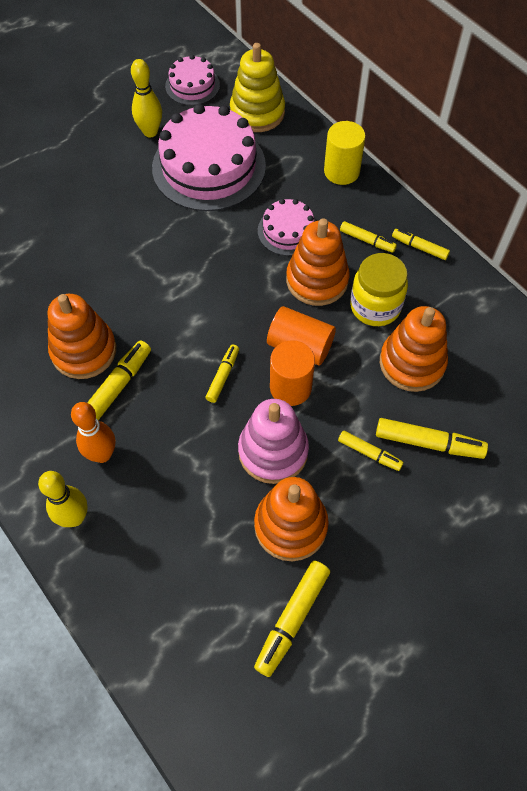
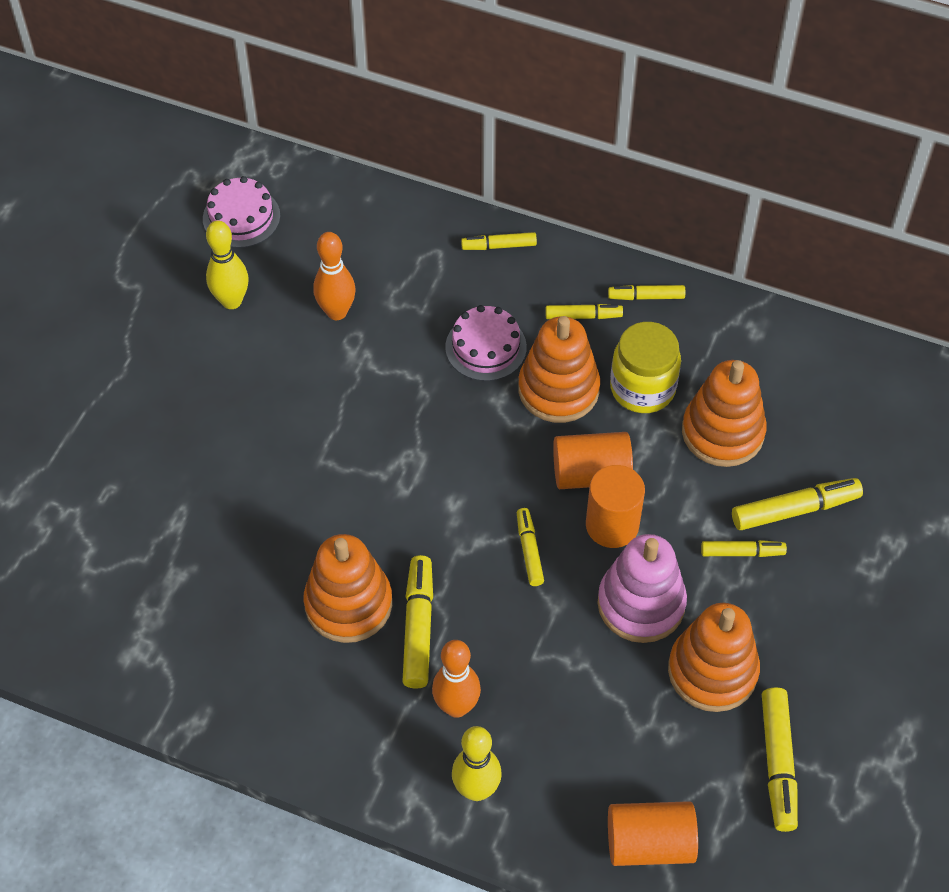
camera: 30 degrees left, 5 degrees down
pink cake [152,104,266,211] -> orange bowling pin [313,232,356,320]
yellow stacking toy [230,43,285,132] -> none
yellow cylinder [324,121,366,185] -> yellow marker [461,232,537,250]
none -> orange cylinder [608,801,698,866]

